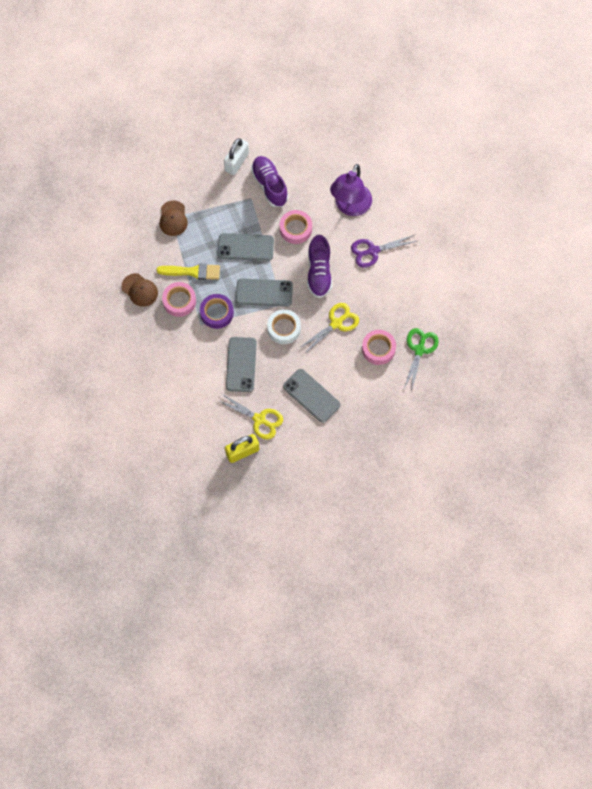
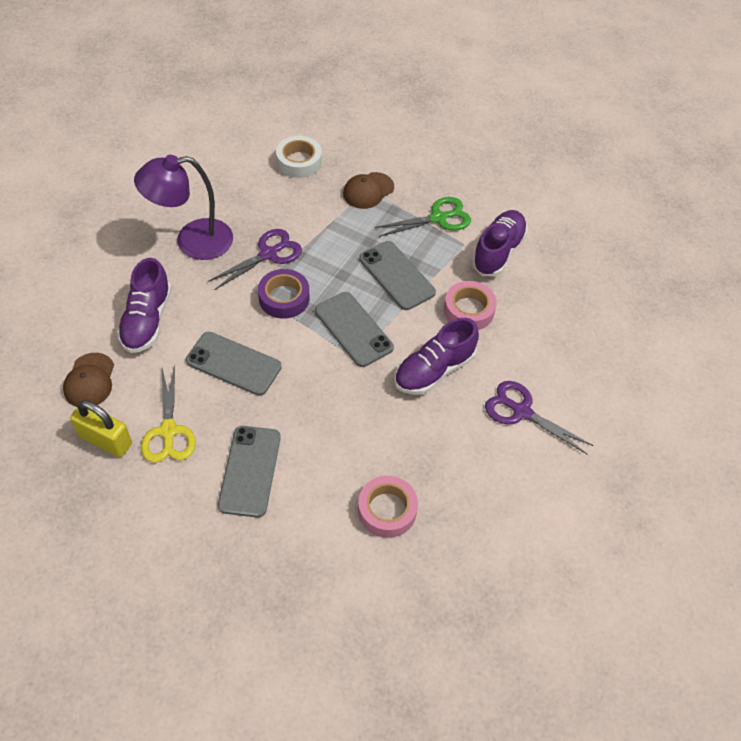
camera: 50 degrees right, 15 degrees down
brown cap [121,273,158,307] -> brown cap moved to [63,353,114,407]
yellow brush [156,264,220,280] -> none
pink tape [162,282,196,317] -> purple scissors [208,229,302,290]
white padlock [224,138,249,175] -> none
grey phone [226,337,257,392] -> grey phone turned 60 degrees clockwise [186,332,282,396]
white tape [267,309,301,344] -> white tape moved to [276,136,322,178]
yellow scissors [299,303,359,354] -> none
purple lamp [330,164,372,216] -> purple lamp moved to [134,155,233,260]
green scissors [404,328,439,392] -> green scissors moved to [375,197,471,237]
none -> purple shoe [117,258,171,353]

